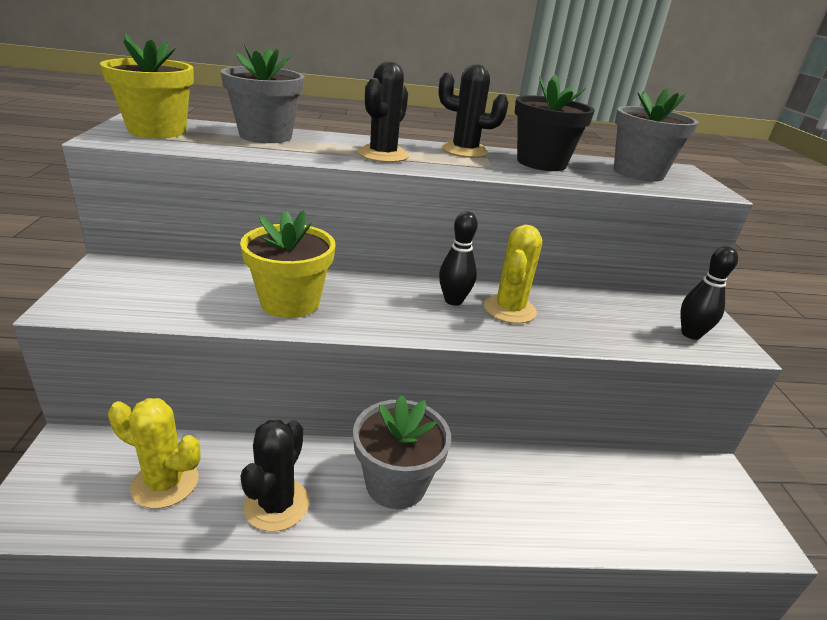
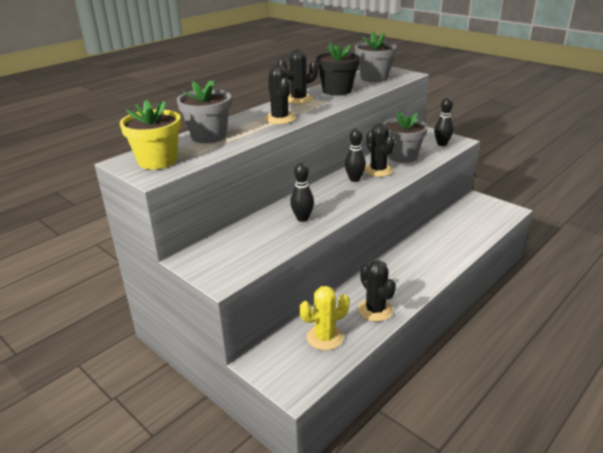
camera: 40 degrees left, 0 degrees up
yellow flower pot [240,210,335,318] -> black bowling pin [290,163,314,222]
grey flower pot [353,395,451,509] -> grey flower pot moved to [384,111,428,163]
yellow cactus [484,225,542,324] -> black cactus [364,123,395,177]

